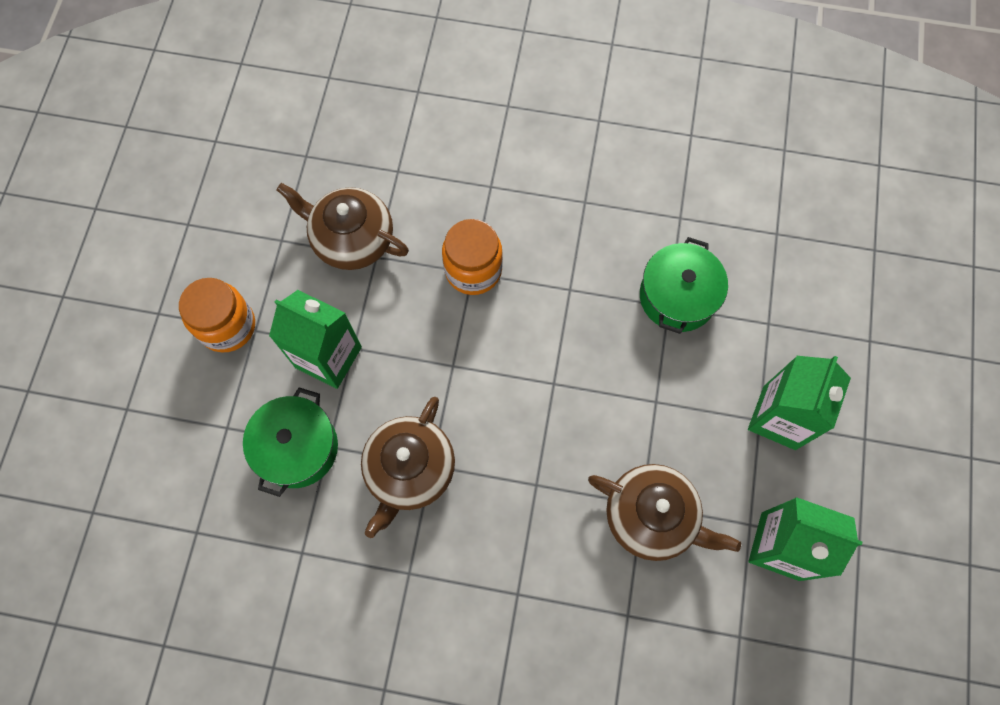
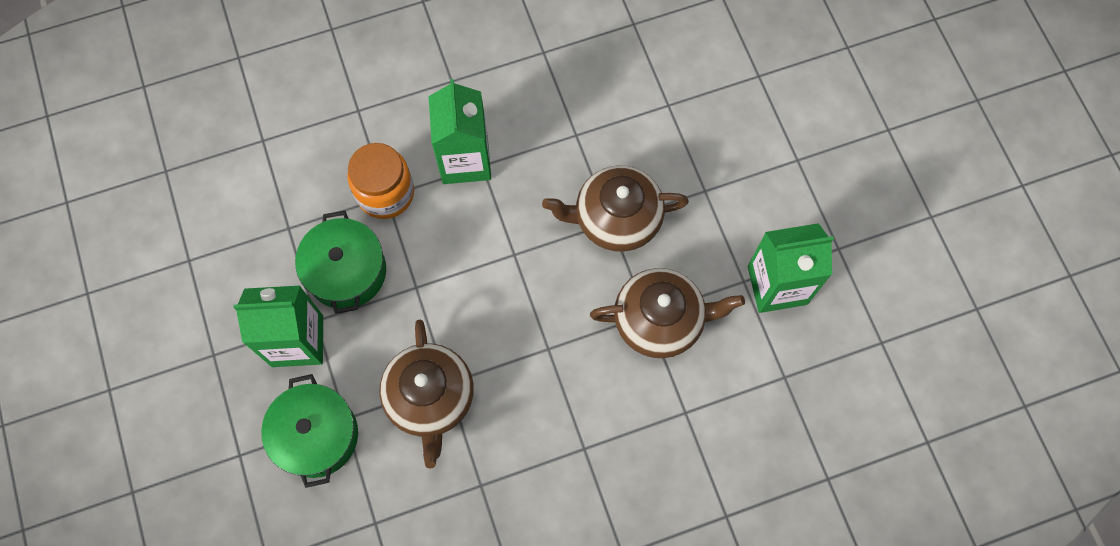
camera: 30 degrees left, 0 degrees up
orange jar [179,278,255,352] -> none
brown teapot [277,183,409,270] -> brown teapot moved to [542,166,689,252]
green pot [640,237,728,334] -> green pot moved to [295,211,386,314]
green carton [748,356,851,450] -> green carton moved to [429,79,491,184]

